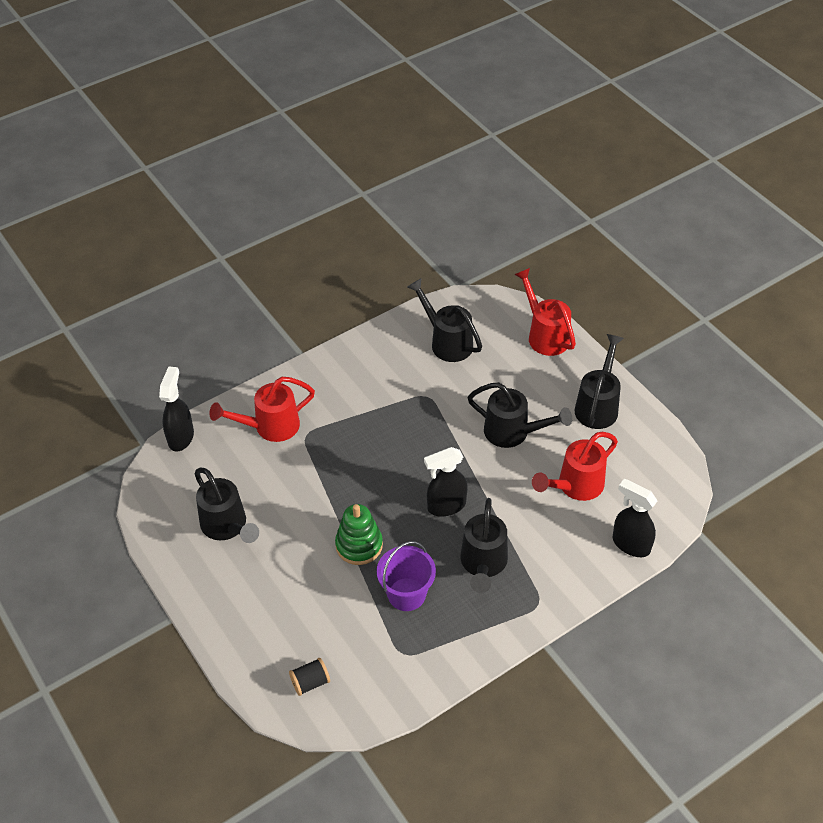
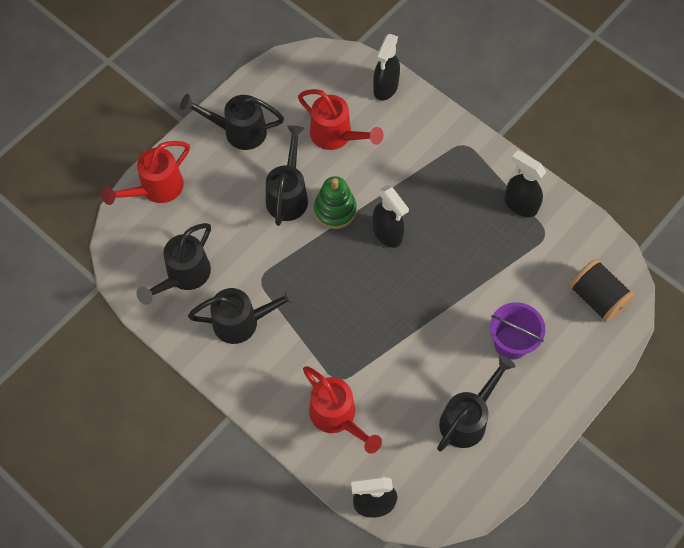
camera: 105 degrees left, 15 degrees up
black spool [289,658,330,696] -> black spool [569,259,635,322], size x1.73
green stacking toy [335,504,383,565] -> green stacking toy moved to [314,176,357,229]
purple bucket [377,541,436,611] -> purple bucket moved to [490,302,546,360]
black watering can [460,498,508,593] -> black watering can moved to [188,286,299,344]
none -> black spray bottle [504,150,546,217]

